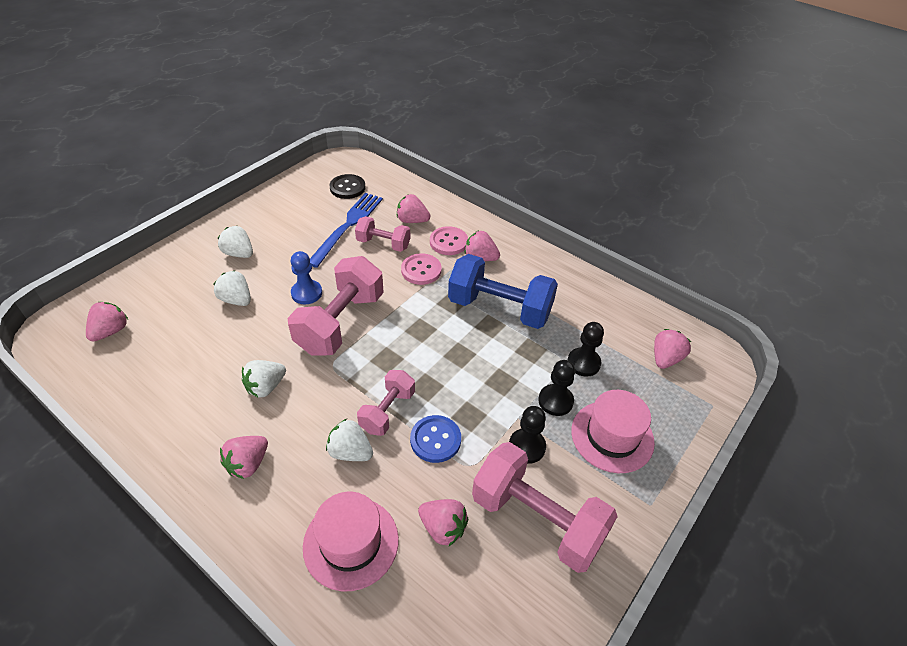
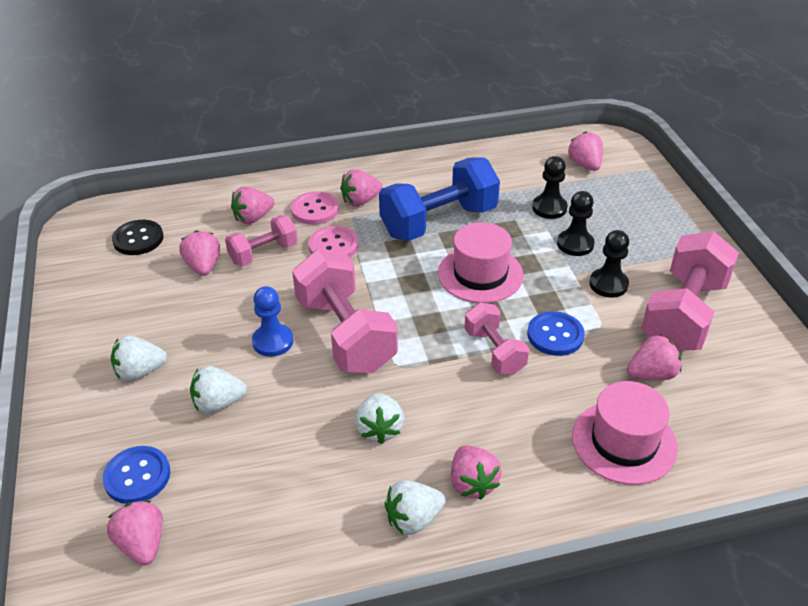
camera: 50 degrees left, 5 degrees down
blue fork [310,193,383,268] -> pink strawberry [179,230,220,276]
white strawberry [326,419,373,461] -> white strawberry moved to [384,480,446,535]
pink dumbbell [472,442,618,573] -> pink dumbbell turned 45 degrees counterclockwise [641,231,739,351]
pink hat [571,390,655,473] -> pink hat moved to [438,222,524,303]
none -> blue button [102,446,170,504]

